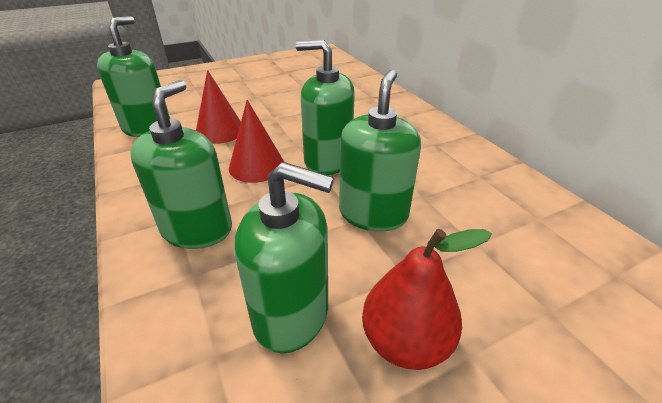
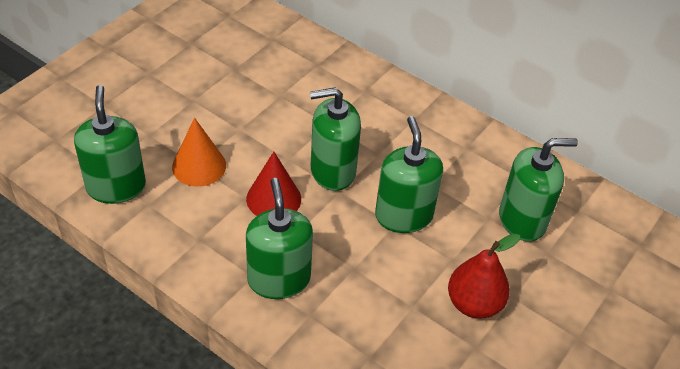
camera: 30 degrees left, 10 degrees up
red cone [196,70,241,144] -> orange cone [172,118,226,187]
green soap dispenser [235,162,334,353] -> green soap dispenser moved to [499,138,578,242]

